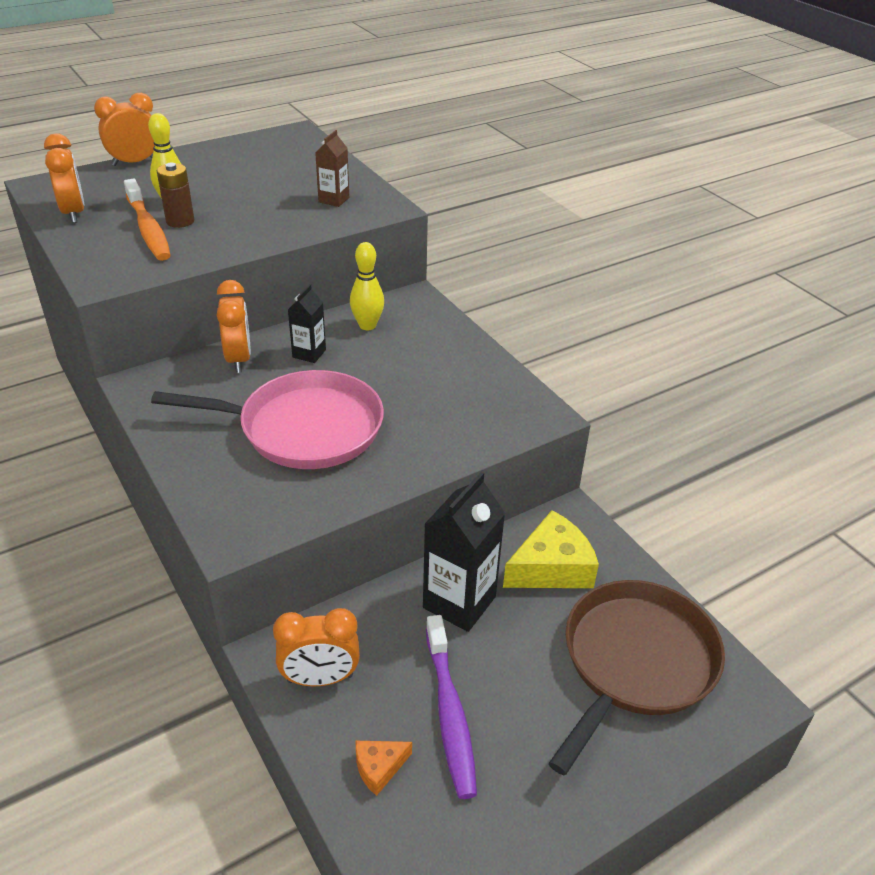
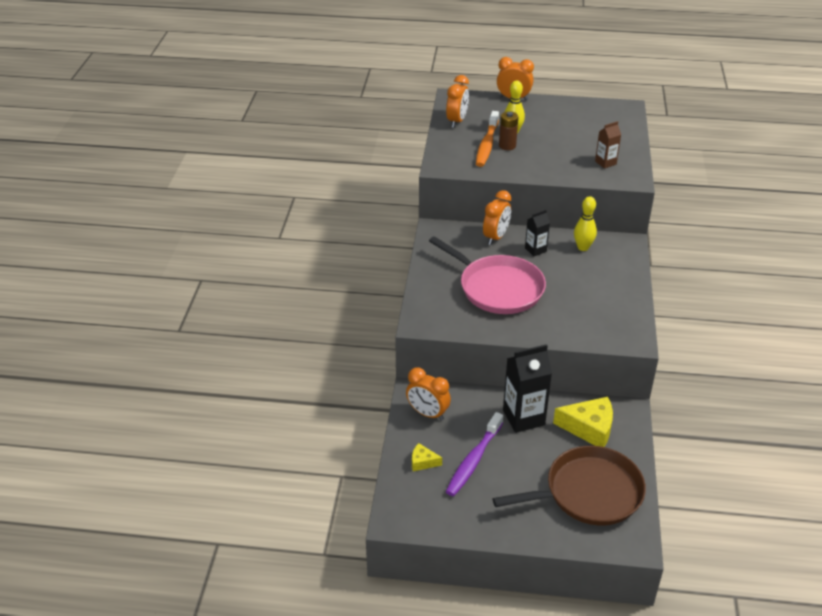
camera: 40 degrees right, 0 degrees up
orange cheese [356,741,412,796] -> yellow cheese [412,443,442,471]

